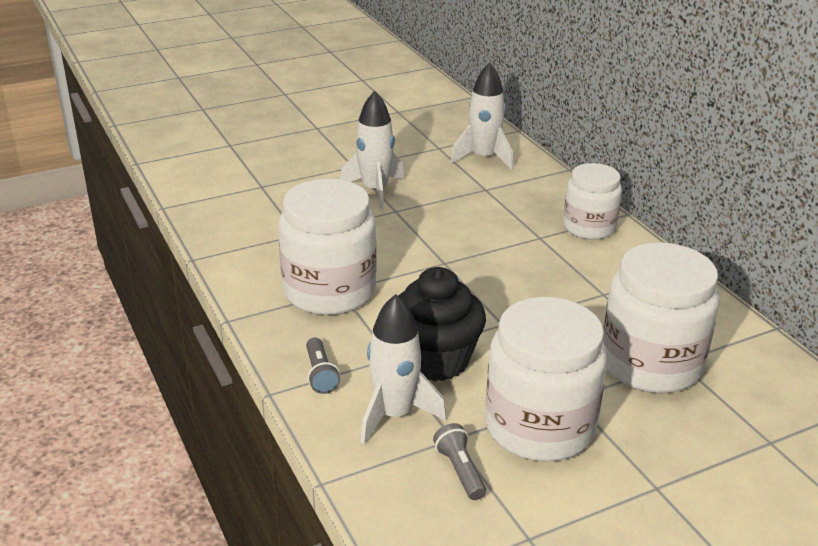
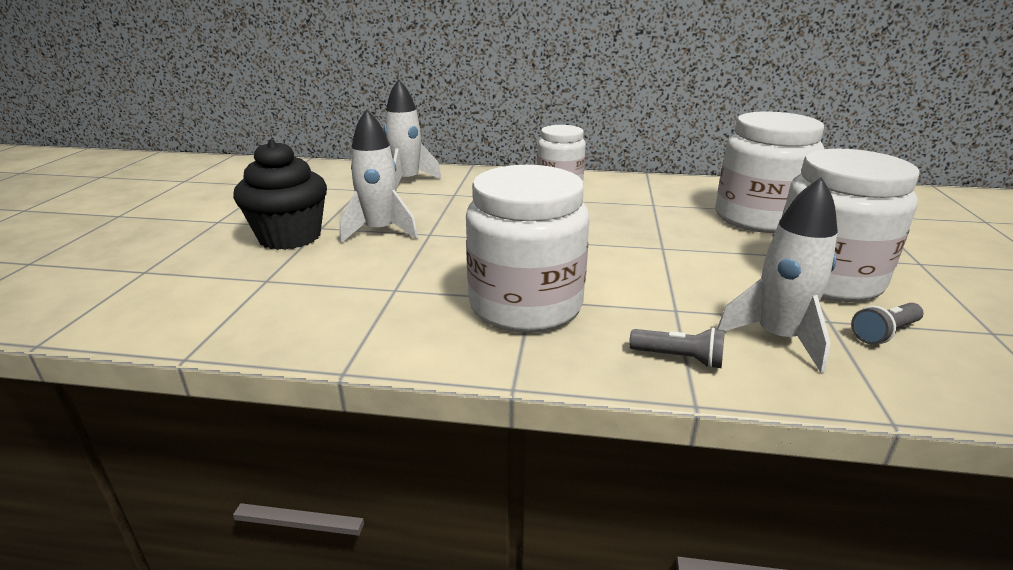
camera: 55 degrees left, 5 degrees down
black cupcake [398,267,486,381] -> black cupcake moved to [233,139,327,250]
grey flashlight [433,423,486,500] -> grey flashlight turned 45 degrees counterclockwise [851,303,924,344]

